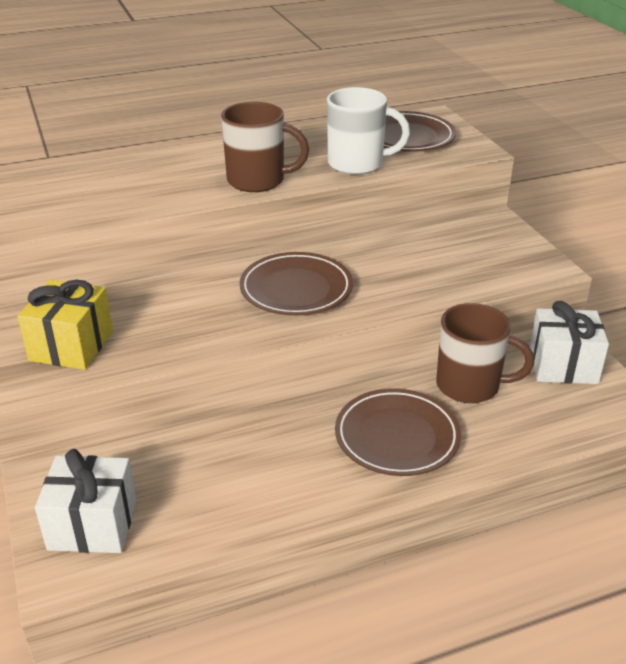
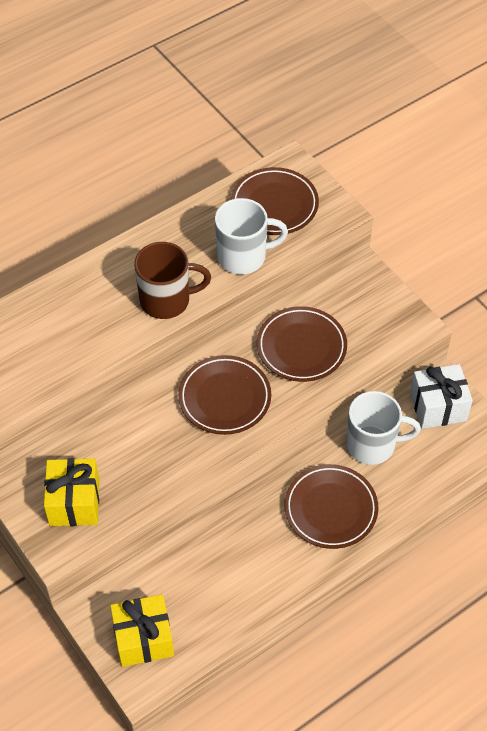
camera: 15 degrees left, 20 degrees up
white gift [35,449,136,553] -> yellow gift [110,594,174,667]
brown mug [436,303,534,403] -> white mug [346,391,421,465]
none -> brown plate [257,306,347,382]

